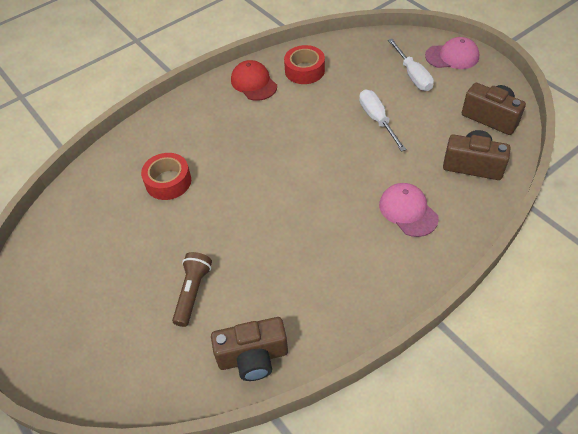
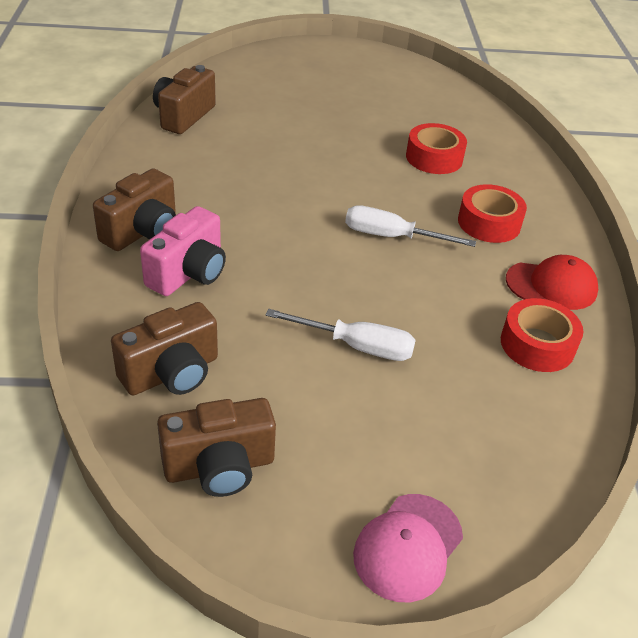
camera: 120 degrees right, 10 degrees down
brown flashlight [172,252,212,327] -> none
pink cap [379,183,439,237] -> pink camera [140,206,226,296]
white screwdriver [388,39,434,91] -> white screwdriver moved to [345,205,476,247]
none -> brown camera [93,168,176,251]
none -> red tape [458,184,527,243]

